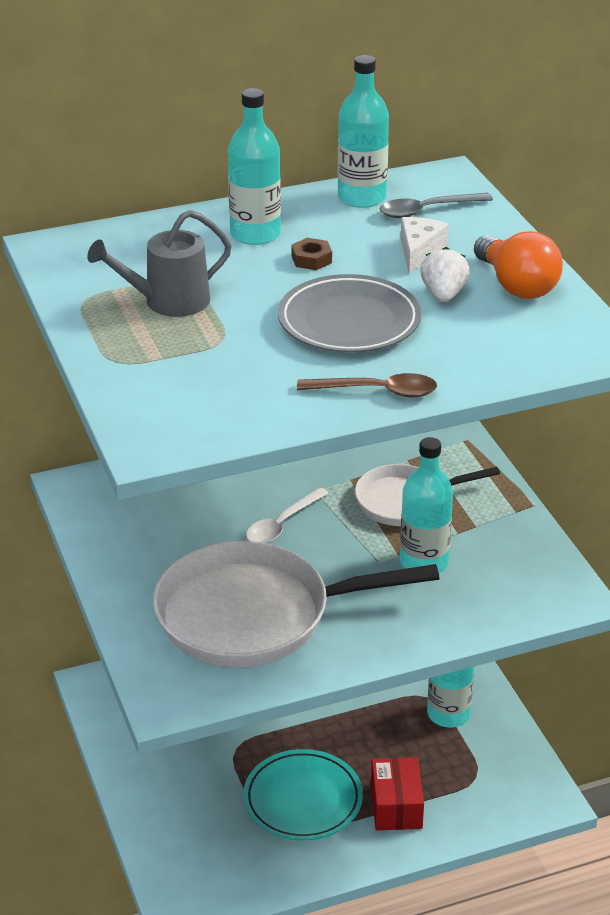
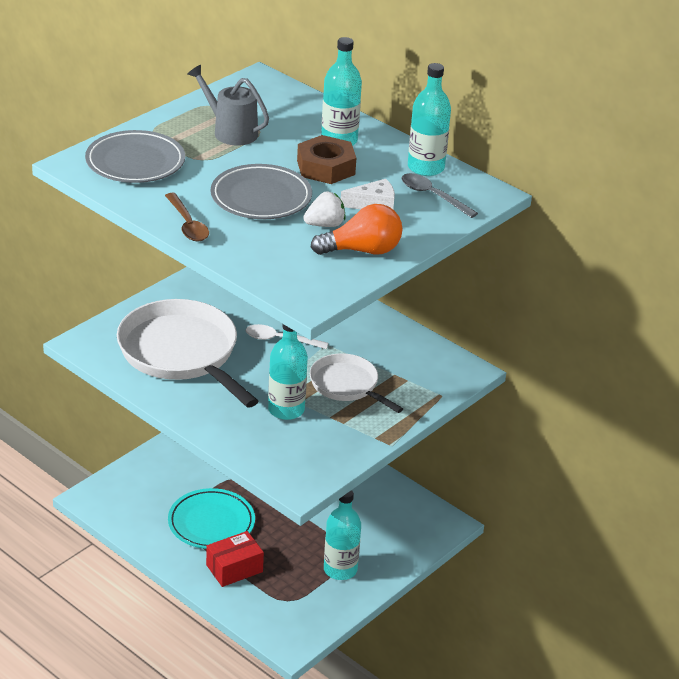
camera: 60 degrees right, 0 degrees up
brown nut [292,238,332,270] -> brown nut [297,135,356,184], size x2.02
orange light bulb [474,231,563,299] -> orange light bulb turned 135 degrees counterclockwise [311,204,402,255]
none -> grey plate [85,130,185,183]

